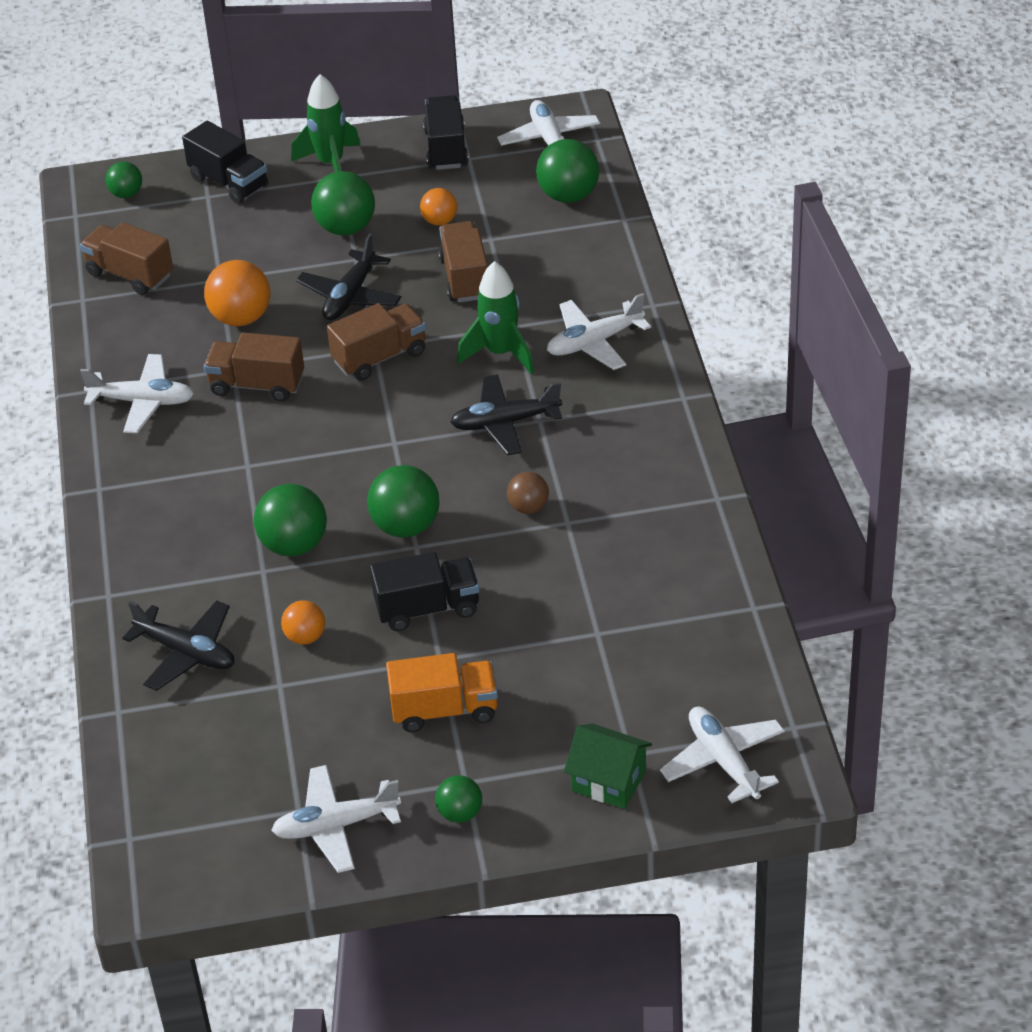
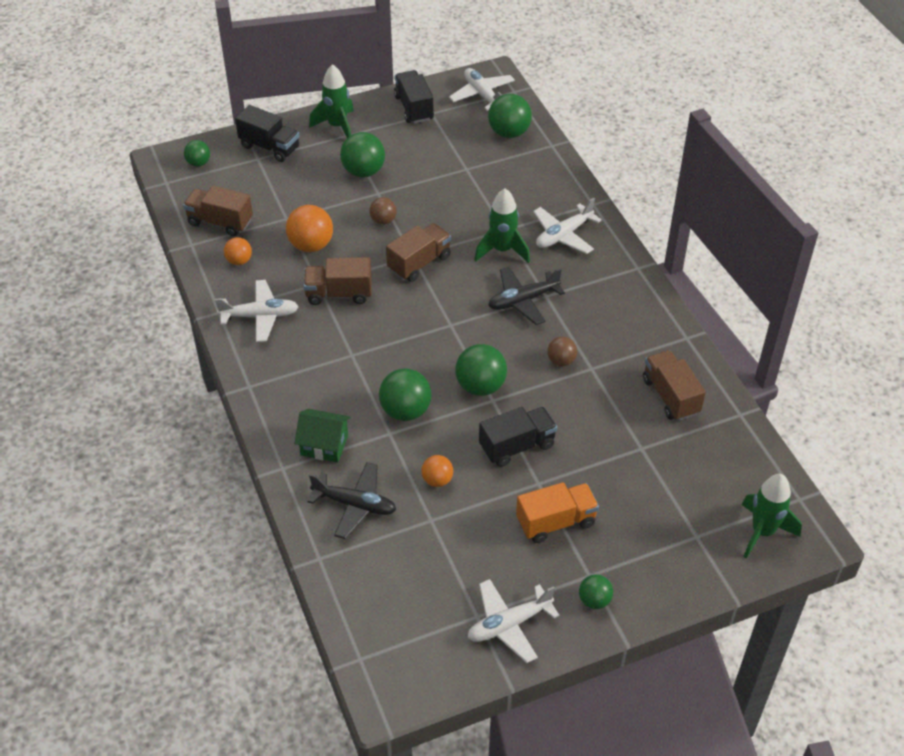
camera: 15 degrees left, 5 degrees up
black plane [296,233,401,320] -> brown ball [370,197,397,225]
orange ball [420,188,457,225] -> orange ball moved to [224,237,252,265]
brown truck [438,221,488,302] -> brown truck moved to [643,350,706,421]
green house [564,723,652,809] -> green house moved to [294,409,351,463]
white plane [660,707,785,803] -> green rocket [742,474,802,559]

